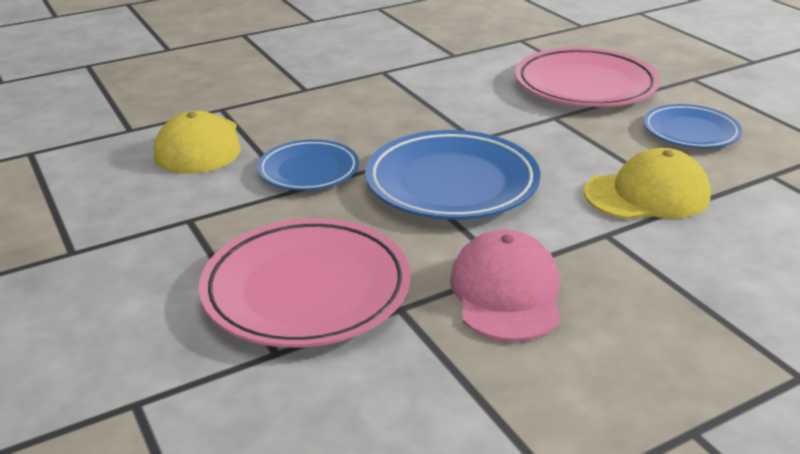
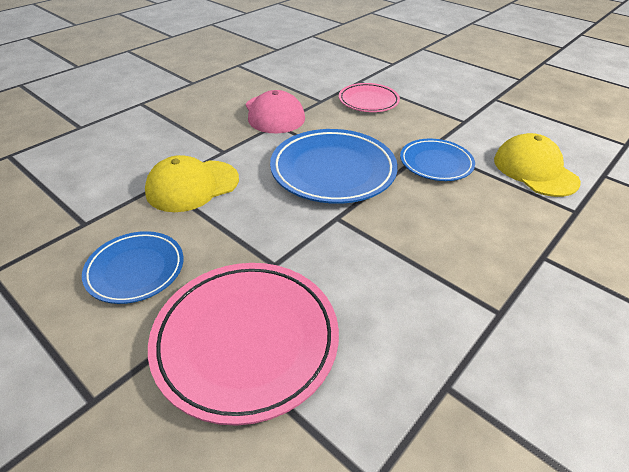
camera: 160 degrees right, 10 degrees up
pink plate [199,218,410,348] -> pink plate [339,83,400,112], size x0.60

